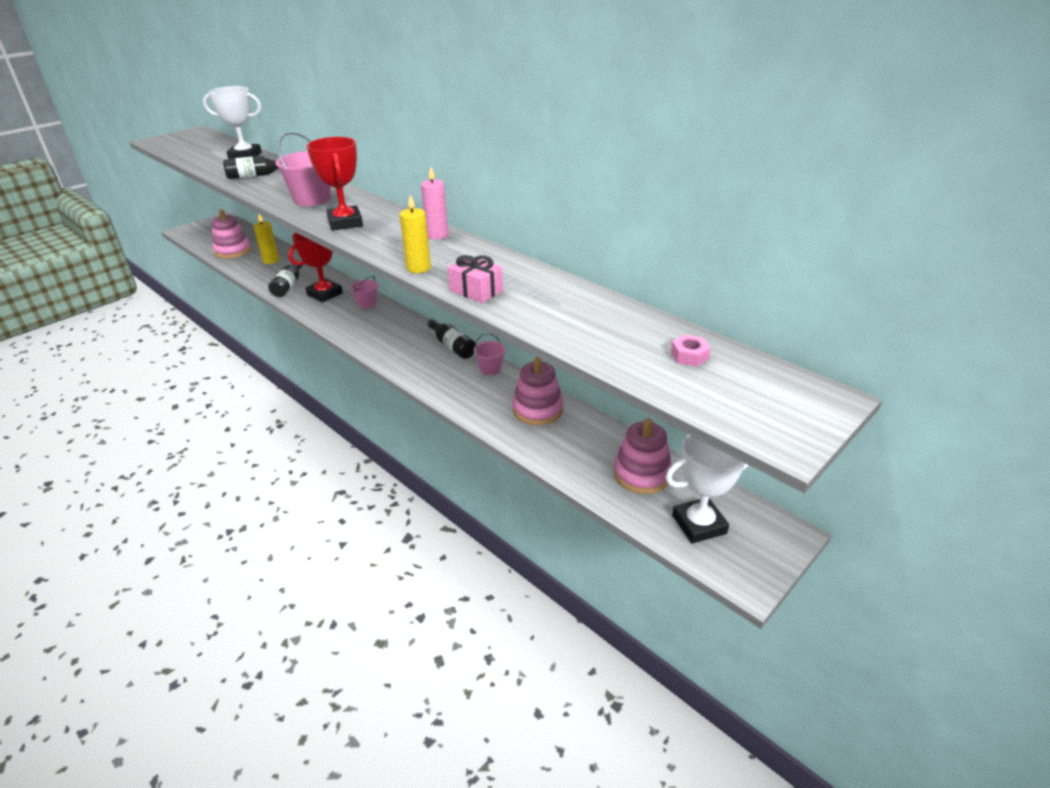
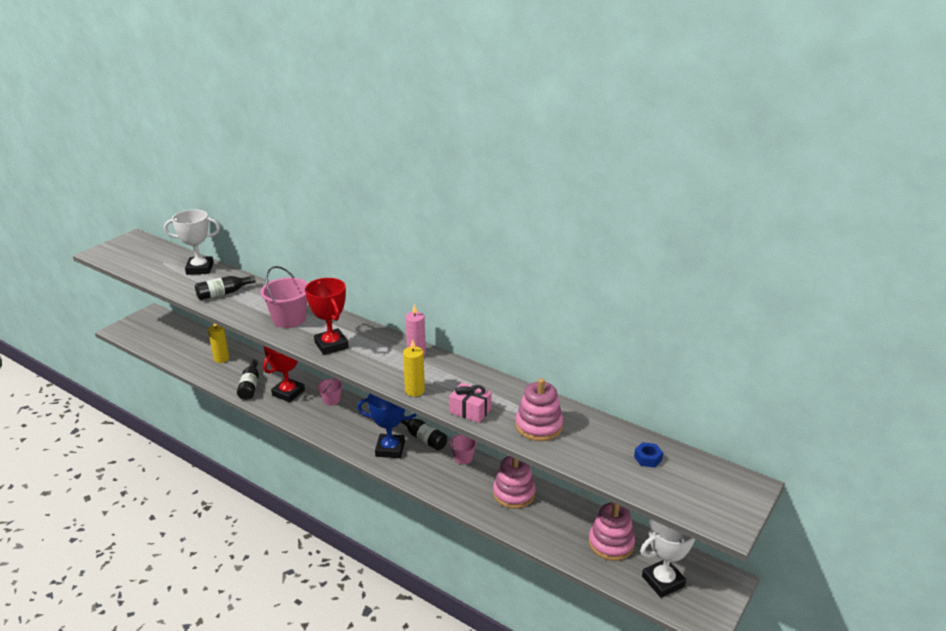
camera: 10 degrees left, 5 degrees down
pink stacking toy [212,210,251,258] -> pink stacking toy moved to [516,378,563,441]
pink nut [671,335,711,367] -> blue nut [634,442,663,468]
none -> blue trophy [357,394,417,458]

